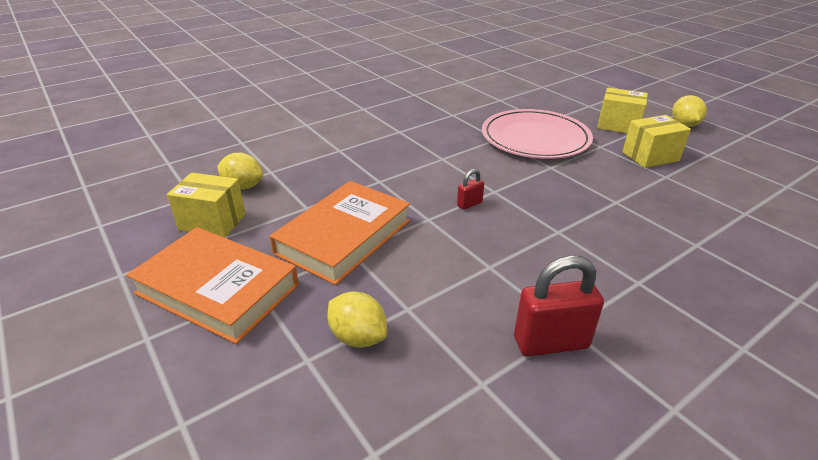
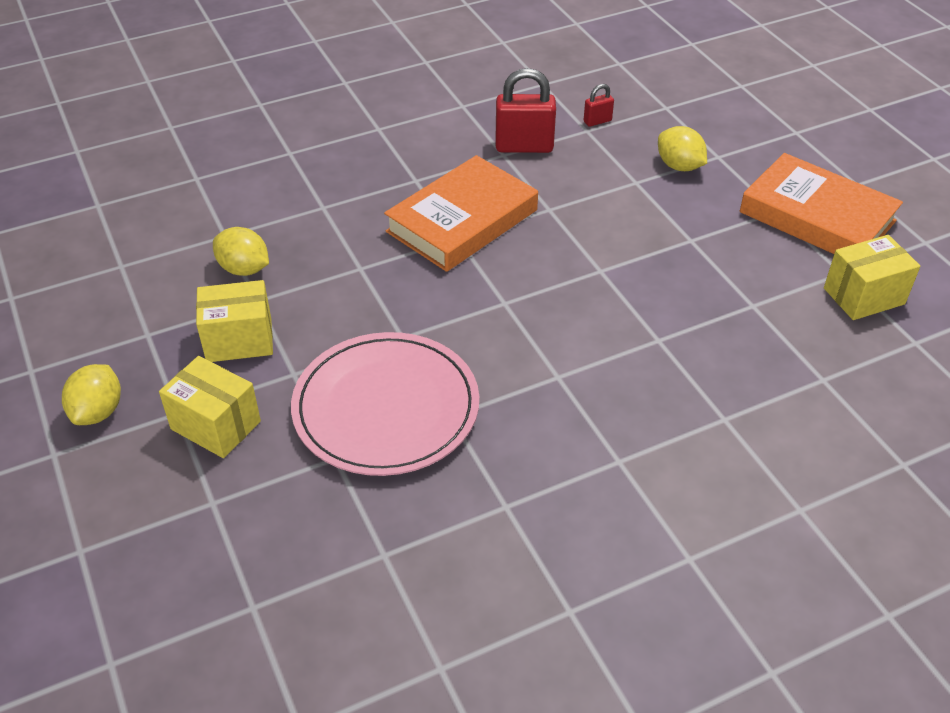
camera: 170 degrees left, 10 degrees up
yellow box [167,173,246,237] -> yellow box turned 45 degrees counterclockwise [824,235,920,320]
yellow lemon [217,153,263,190] -> yellow lemon moved to [213,227,269,276]
orange book [270,181,410,285] -> orange book moved to [384,155,538,272]
red padlock [457,169,484,210] -> red padlock moved to [584,84,614,127]

